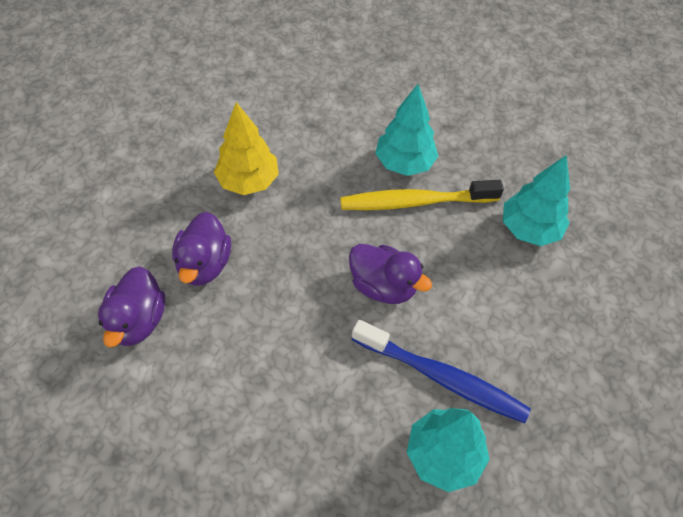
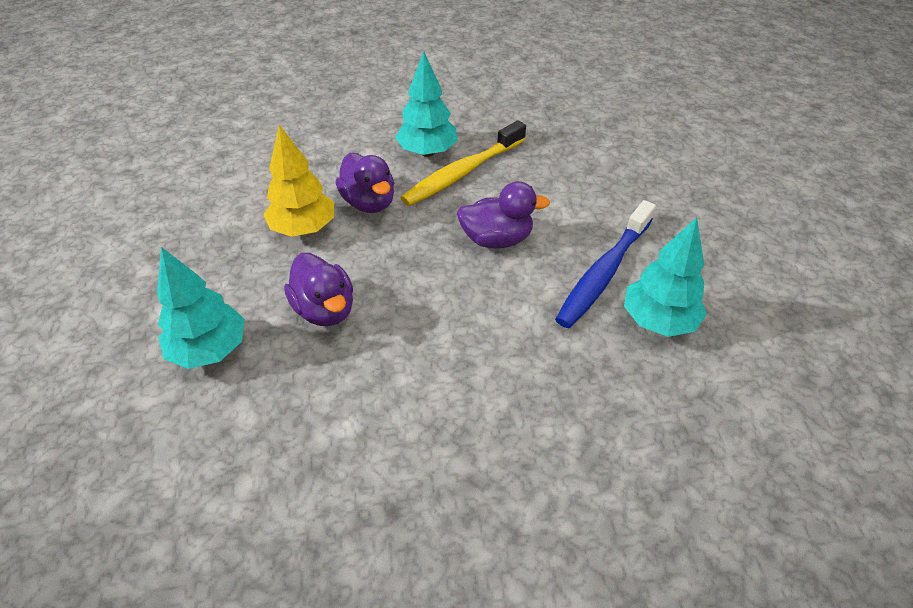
camera: 35 degrees left, 10 degrees down
purple duck [98,266,165,347] -> purple duck moved to [335,153,394,213]
blue toothbrush [352,320,531,423] -> blue toothbrush turned 135 degrees clockwise [555,200,656,328]
turquoise tree [503,155,570,246] -> turquoise tree moved to [157,247,245,369]

